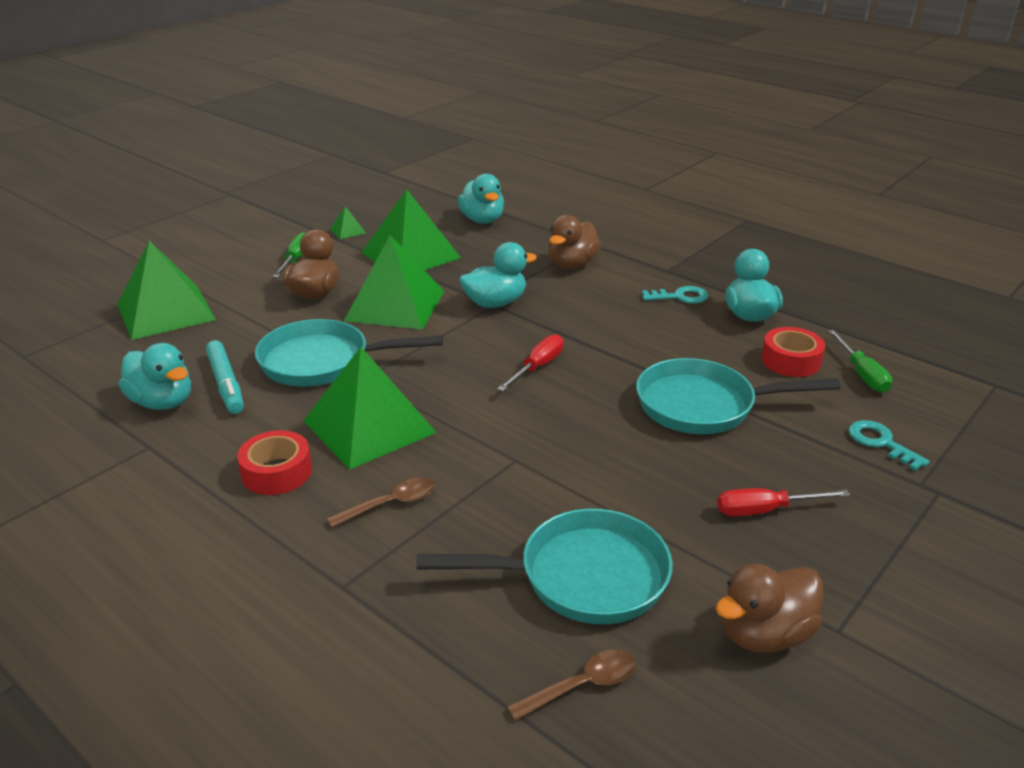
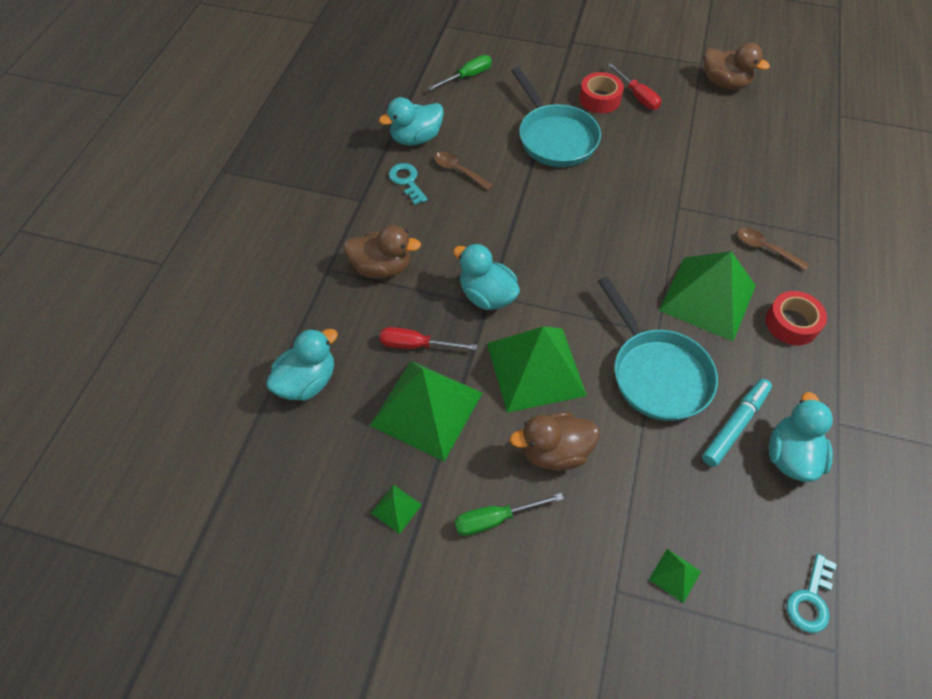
camera: 115 degrees left, 25 degrees up
green pyramid [117,241,216,340] -> green pyramid [649,549,701,603], size x0.41
turquoise pan [417,509,673,624] -> none
red screwdriver [497,334,564,392] -> red screwdriver moved to [379,327,477,350]
brown spoon [507,650,636,721] -> brown spoon moved to [434,152,493,190]
red tape [761,327,825,377] -> red tape moved to [579,72,624,113]
turquoise key [848,420,930,471] -> turquoise key moved to [786,554,837,633]

